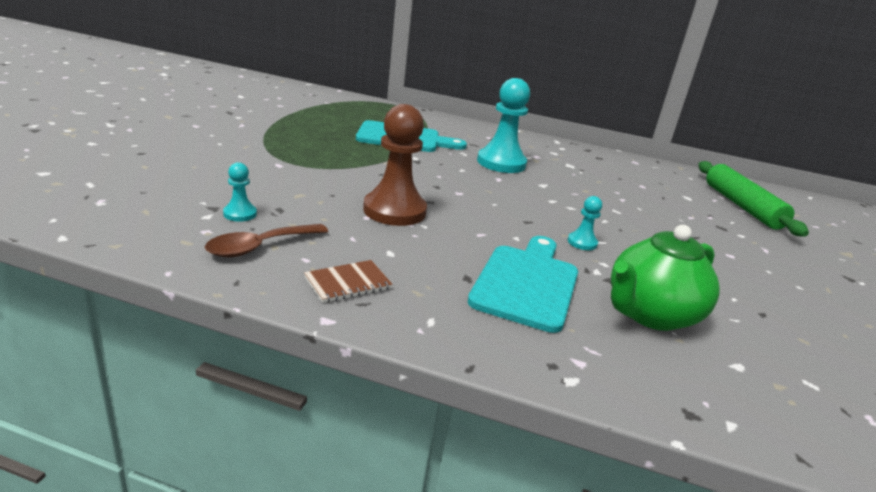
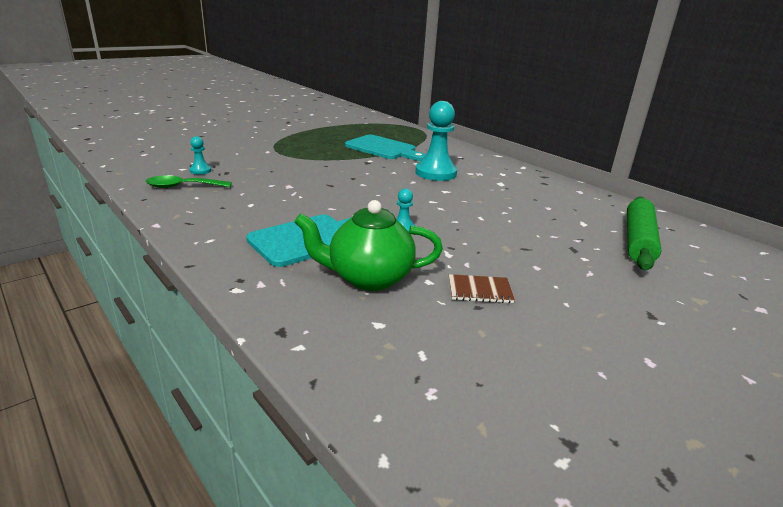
camera: 35 degrees right, 0 degrees up
brown spoon [205,224,328,257] -> green spoon [146,175,232,188]
brown notebook [304,260,393,303] -> brown notebook moved to [449,274,515,303]
brown pawn [363,104,427,226] -> none

